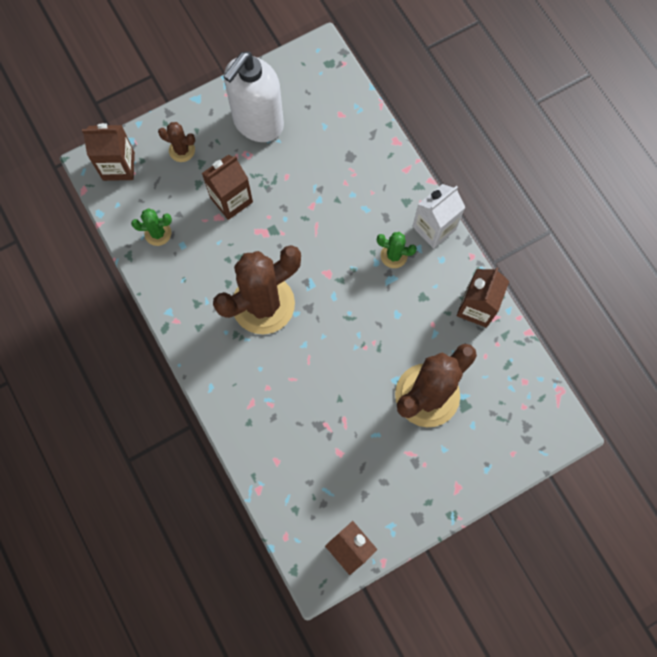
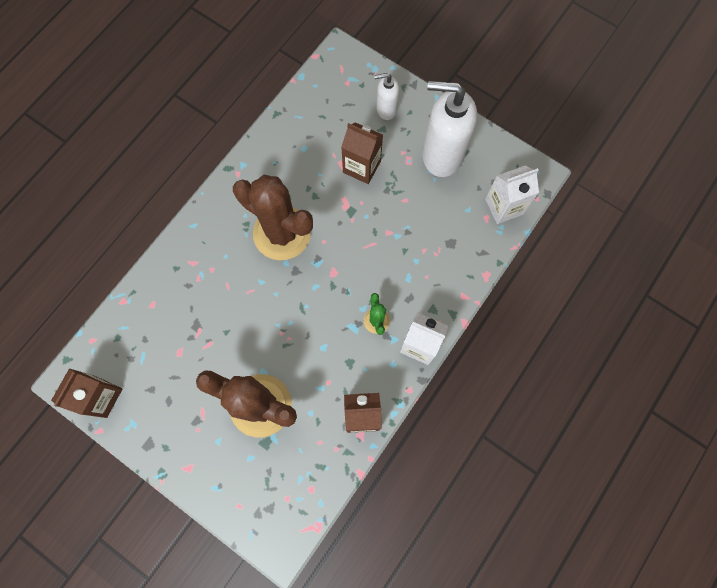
camera: 65 degrees right, 0 degrees up
brown carton [82,123,135,181] -> none
green cactus [131,208,172,246] -> none
brown cactus [158,122,195,162] -> white soap dispenser [374,73,399,120]
none -> white carton [485,165,539,224]

